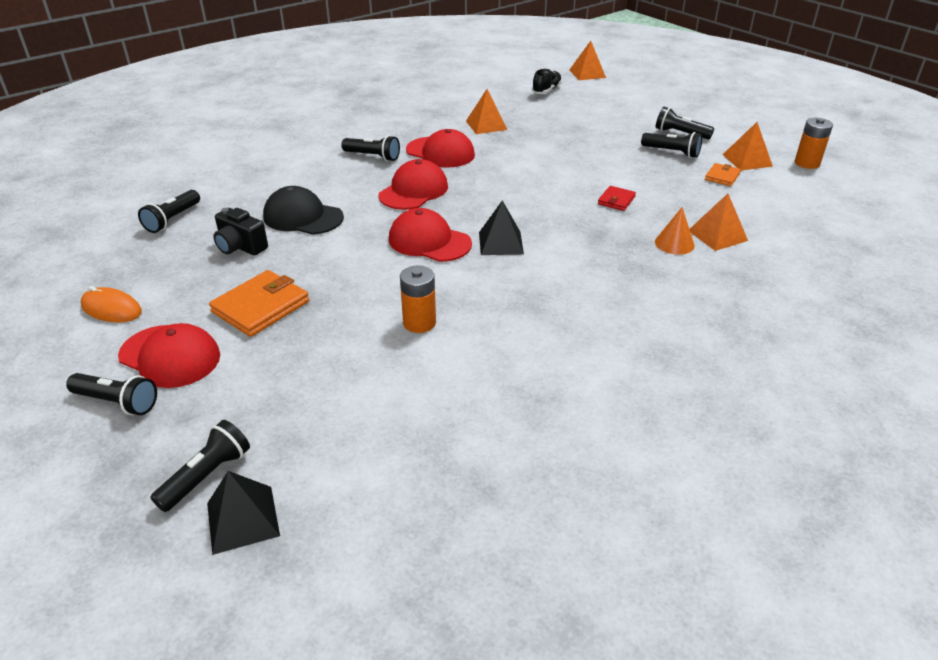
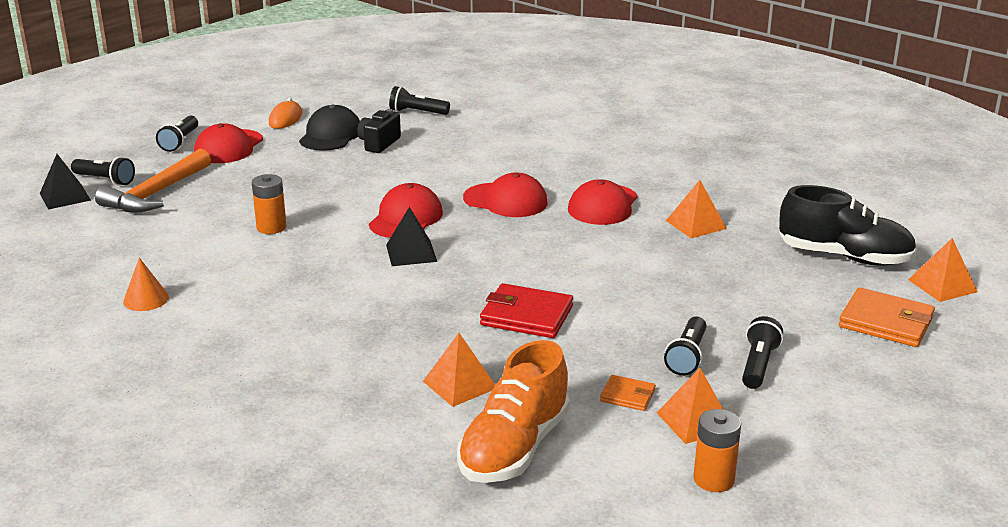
camera: 80 degrees right, 10 degrees down
orange wallet [209,270,309,337] -> orange wallet moved to [839,287,935,347]
black cap [263,186,344,235] -> black cap moved to [299,104,360,151]
black flashlight [341,135,400,161] -> none
black shoe [532,68,562,94] -> black shoe [779,185,917,266], size x1.91
red wallet [598,186,636,211] -> red wallet [480,283,573,338], size x1.84
orange cone [655,207,695,255] -> orange cone moved to [123,257,169,311]
none -> orange hammer [95,149,211,212]
none -> orange shoe [457,340,570,483]

